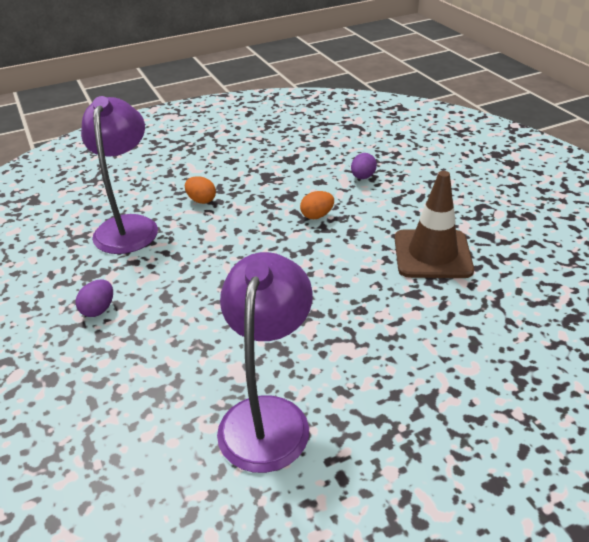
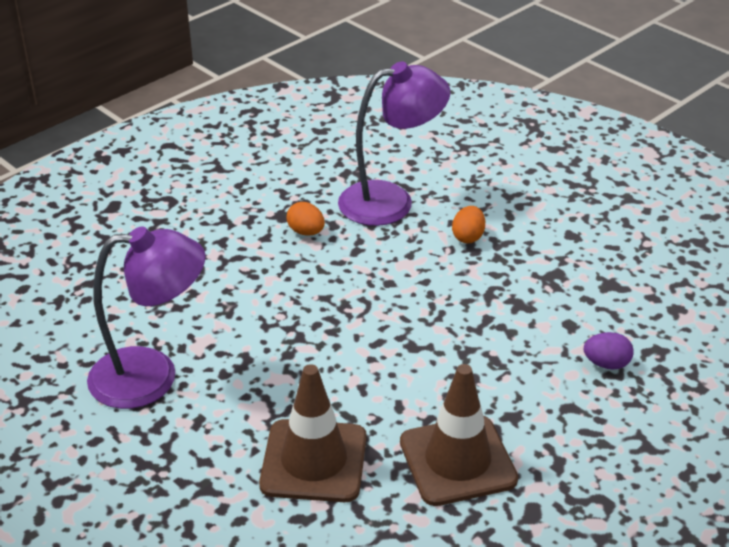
camera: 70 degrees right, 0 degrees up
purple egg [75,280,113,317] -> none
orange egg [300,191,334,219] -> orange egg moved to [286,202,325,235]
none -> brown traffic cone [259,364,367,502]

